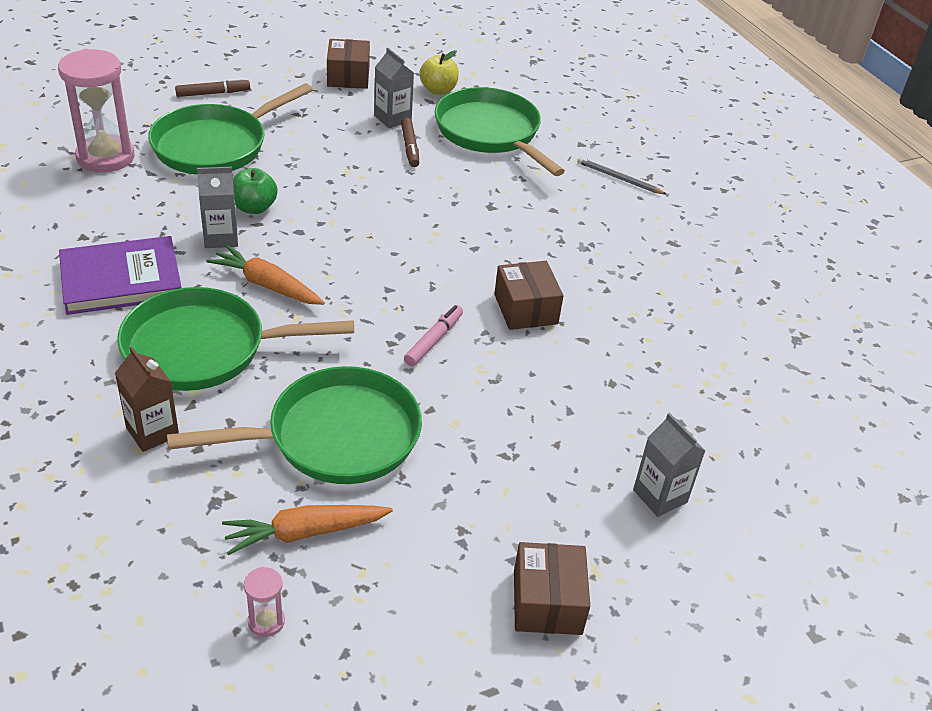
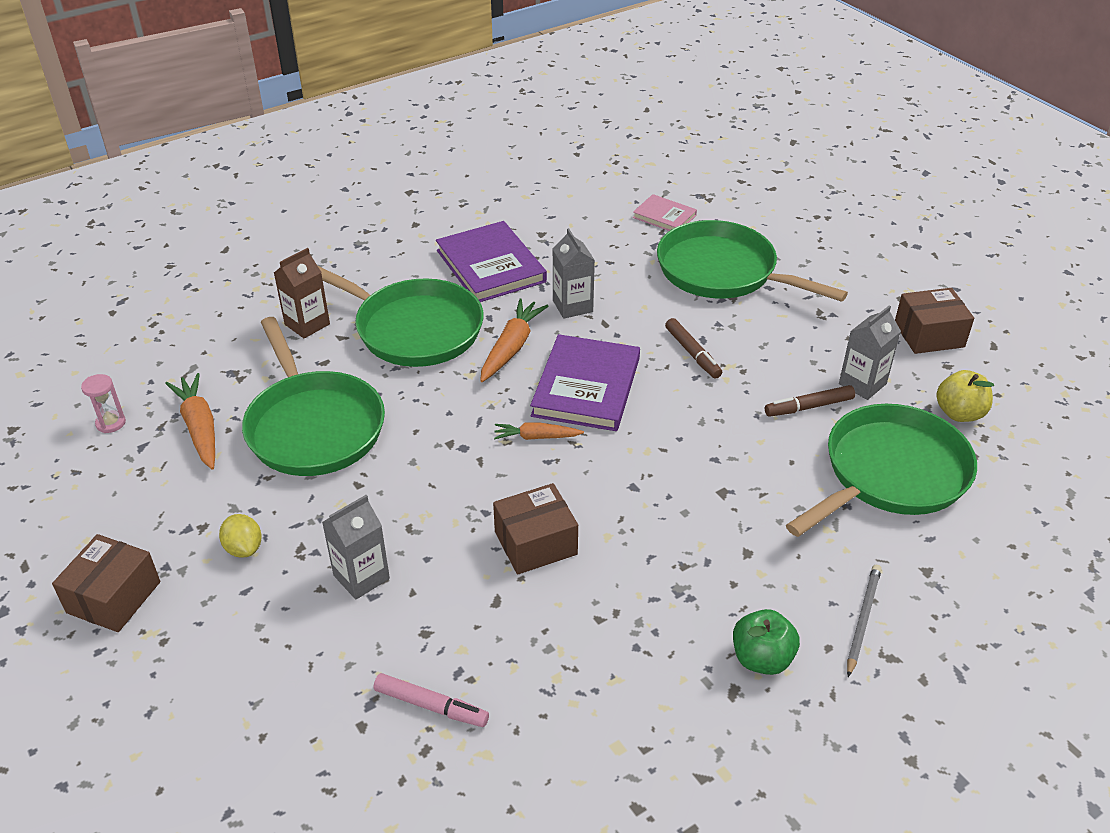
camera: 85 degrees right, 0 degrees up
pink hourglass [58,49,134,173] -> pink book [633,194,697,231]
green pan [117,287,354,391] -> green pan turned 135 degrees clockwise [318,266,484,367]
brown marker [175,78,250,97] -> brown marker moved to [665,318,722,379]
green apple [233,168,278,214] -> green apple moved to [733,609,800,675]
pink marker [404,305,463,366] -> pink marker moved to [374,673,489,727]
brown box [514,542,590,635] -> brown box turned 60 degrees counterclockwise [52,534,160,632]
grey carton [633,413,705,517] -> grey carton moved to [322,495,390,600]
none -> yellow lemon [219,514,262,558]
none -> orange carrot [494,422,584,440]
none -> purple book [530,334,640,431]

